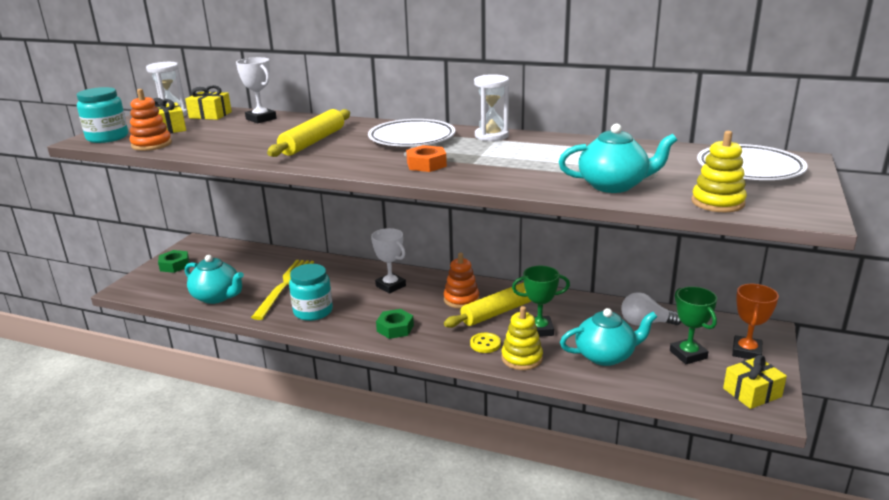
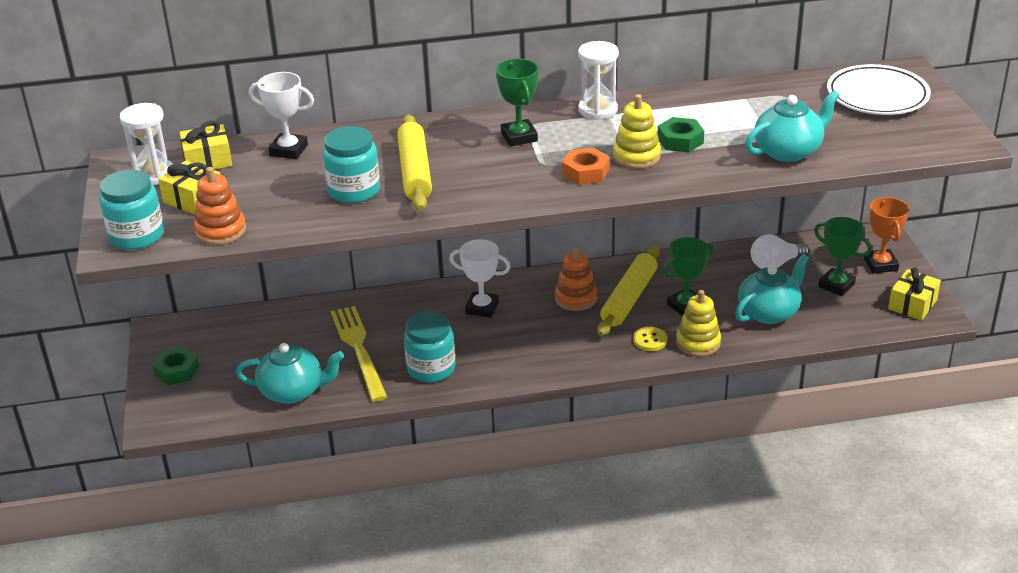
camera: 30 degrees left, 10 degrees up
white plate [368,119,455,147] -> green trophy [496,59,539,147]
green nut [376,309,414,339] -> green nut moved to [658,117,704,152]
yellow stacking toy [691,131,747,212] -> yellow stacking toy moved to [613,94,661,169]
none -> turquoise jar [323,126,380,203]

